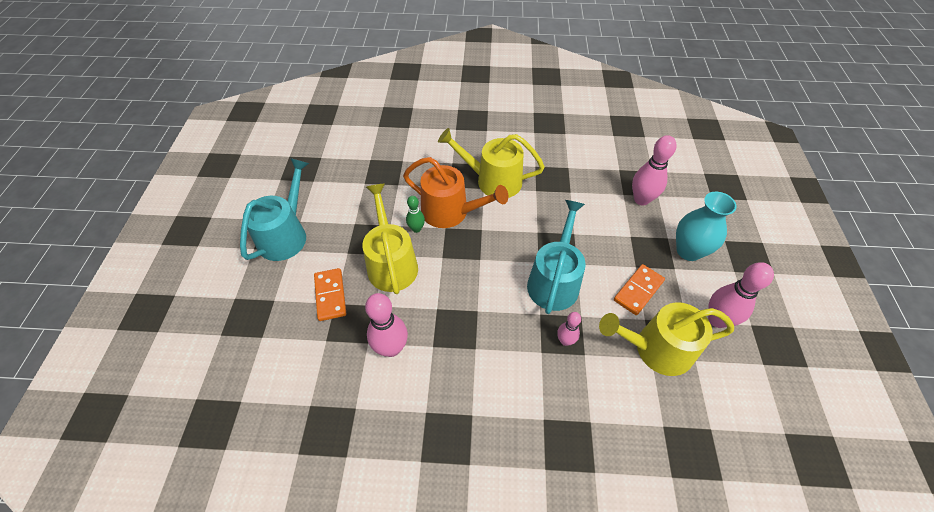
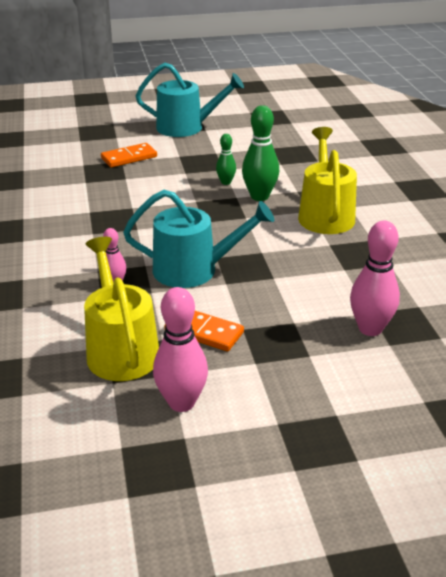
camera: 75 degrees right, 20 degrees down
yellow watering can [362,184,418,294] -> none
pink bowling pin [365,293,408,357] -> none
orange watering can [403,157,508,228] -> green bowling pin [242,105,279,201]
turquoise vase [676,192,737,261] -> none

